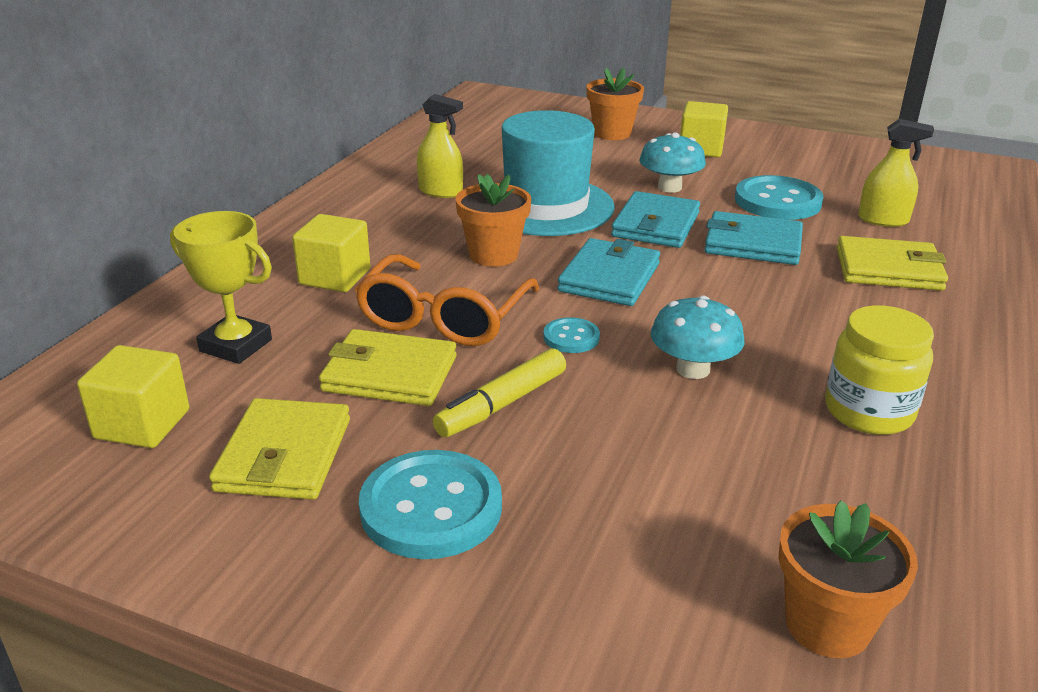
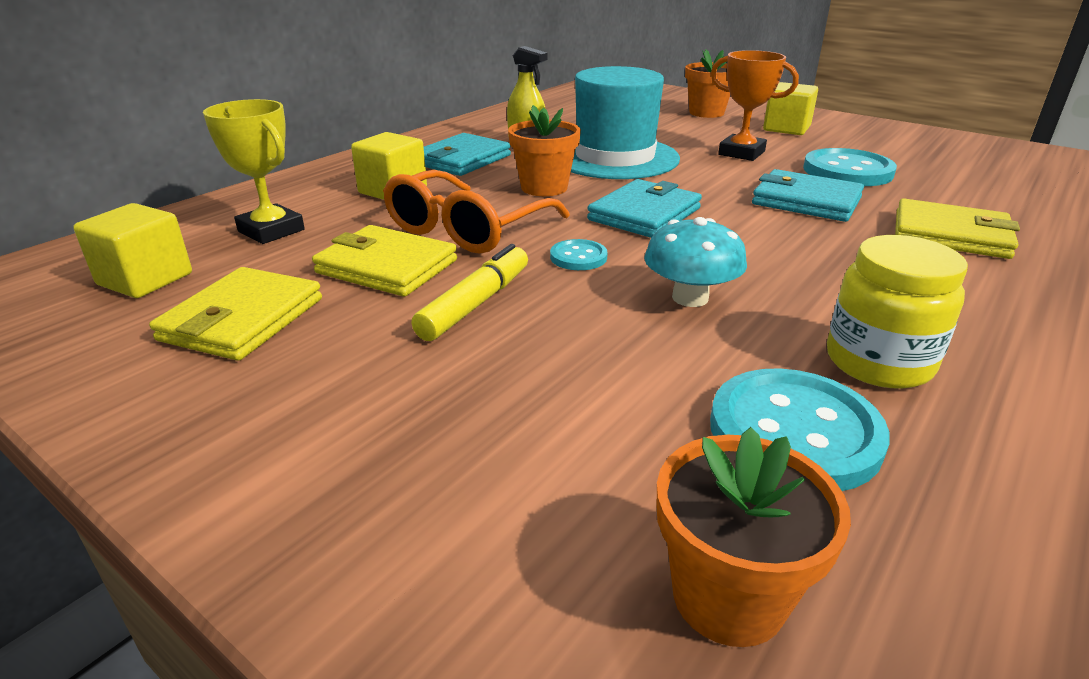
camera: 15 degrees right, 0 degrees up
turquoise button [359,450,502,559] -> turquoise button moved to [710,368,890,491]
yellow marker [433,348,566,437] -> yellow marker turned 150 degrees clockwise [411,244,528,341]
turquoise wallet [611,191,700,248] -> turquoise wallet moved to [424,133,511,176]
turquoise mushroom [639,132,706,193] -> orange trophy [711,50,799,161]
yellow spray bottle [858,119,934,227] -> none

